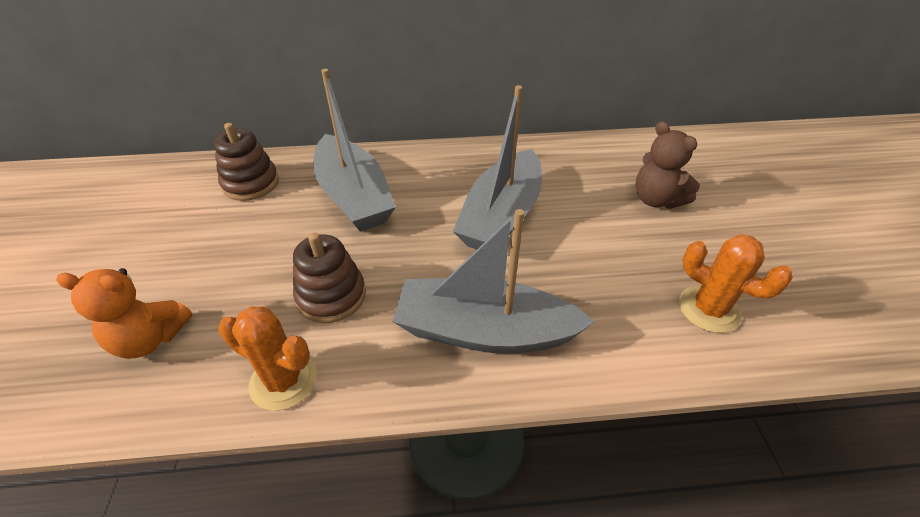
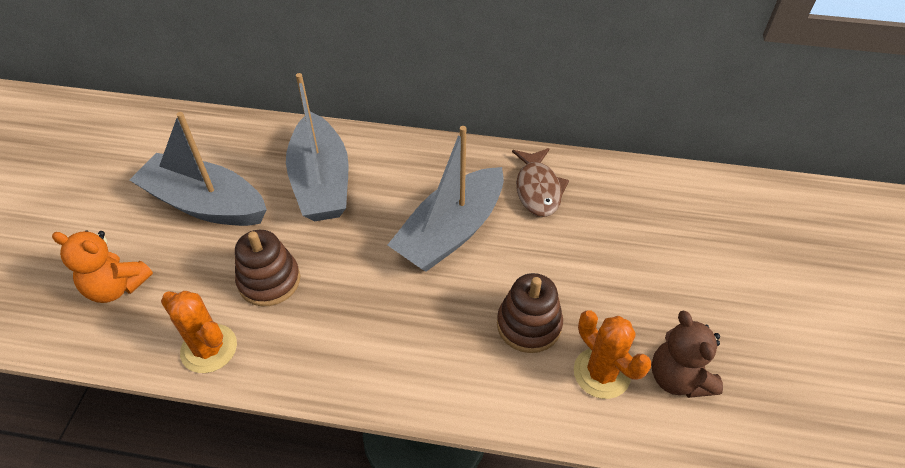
camera: 15 degrees right, 5 degrees up
brown stacking toy [214,123,279,201] -> brown stacking toy moved to [497,273,563,353]
grey boat [393,209,595,354] -> grey boat moved to [130,112,267,226]
brown teddy bear [635,121,700,209] -> brown teddy bear moved to [652,311,723,398]
none -> brown fish [512,148,569,217]

